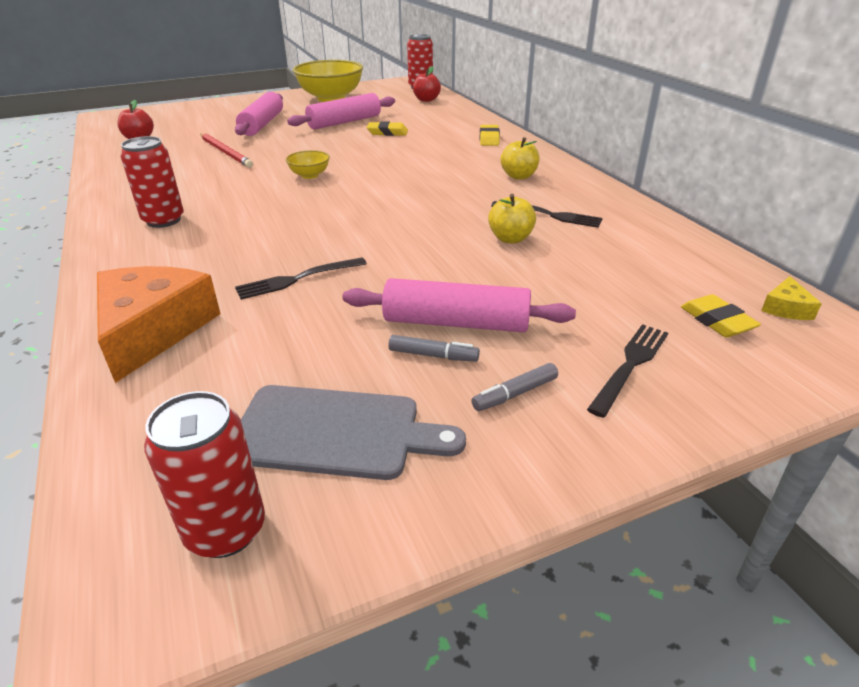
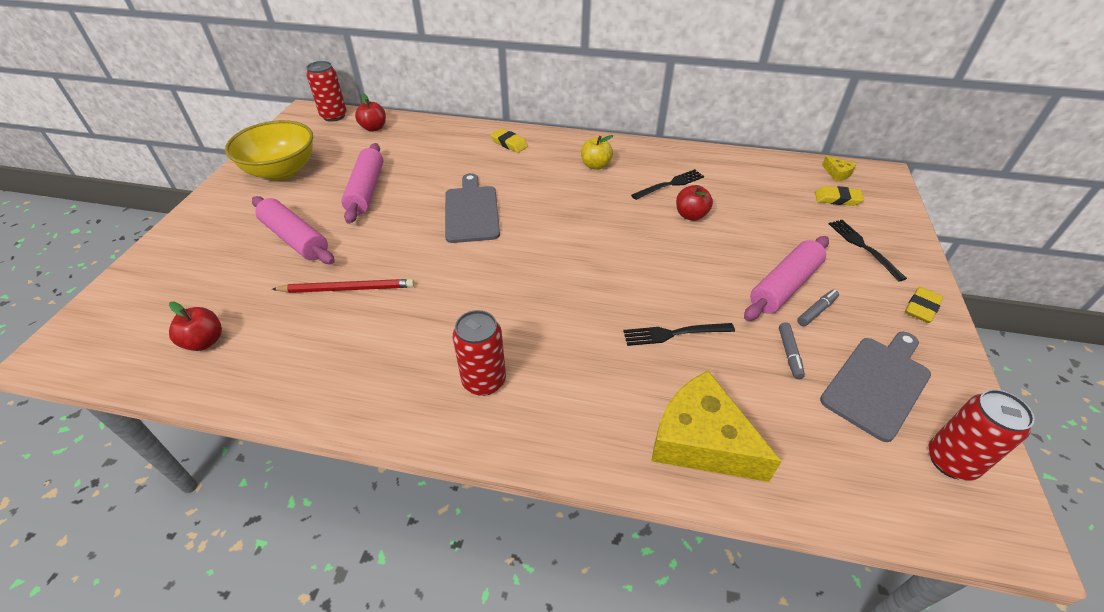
camera: 55 degrees left, 10 degrees up
orange cheese [97,266,221,383] -> yellow cheese [651,371,782,482]
black fork [235,257,367,300] -> black fork turned 75 degrees clockwise [623,323,735,346]
yellow bowl [286,150,330,179] -> none
yellow eraser [367,121,408,136] -> yellow eraser moved to [905,287,943,323]
grey marker [471,363,558,411] -> grey marker moved to [779,322,805,379]
yellow apple [488,194,536,243] -> red apple [676,185,713,221]
none -> grey cutting board [445,173,500,243]

